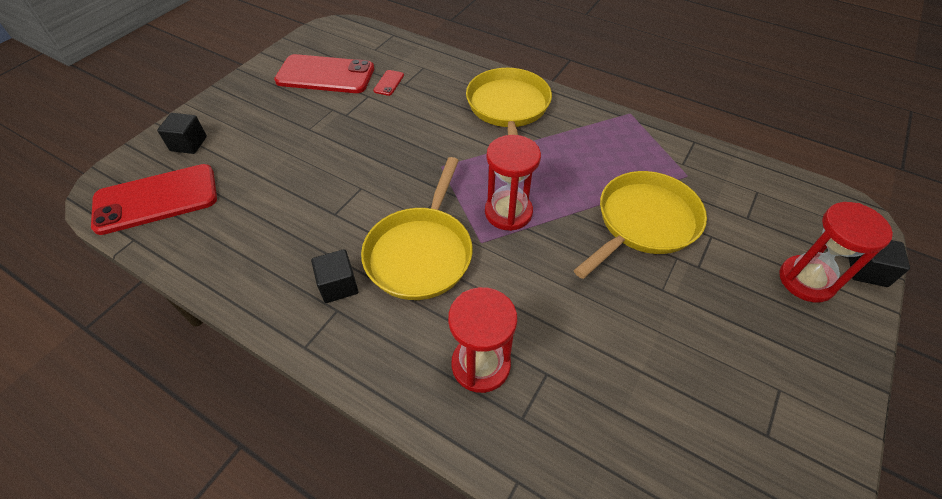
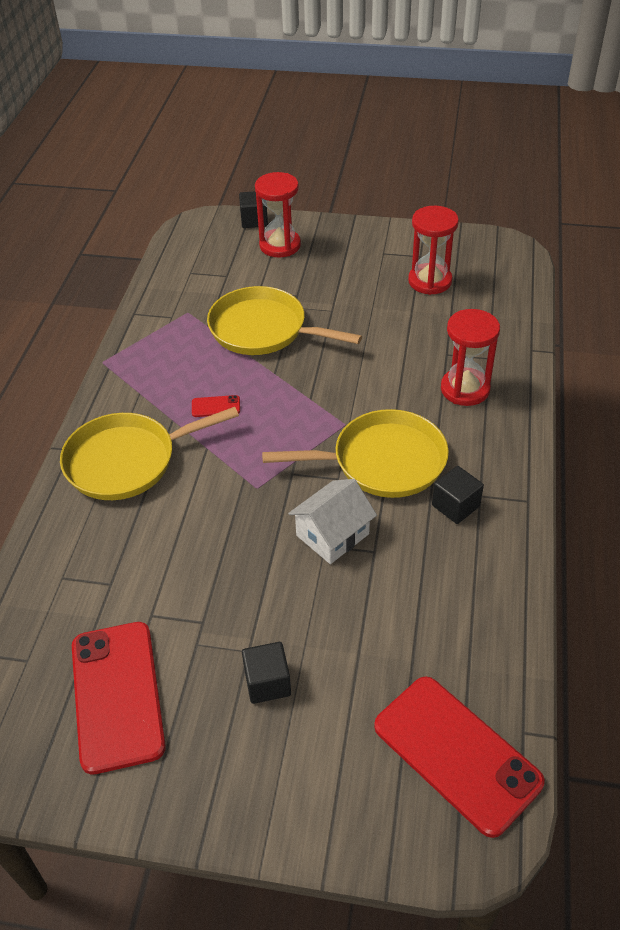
camera: 110 degrees left, 5 degrees down
black cube [157,113,207,154] -> black cube moved to [242,642,291,704]
red phone [373,70,404,96] -> red phone moved to [192,395,240,417]
red hourglass [485,135,541,231] -> red hourglass moved to [408,206,459,295]
none -> white house [288,479,377,564]

